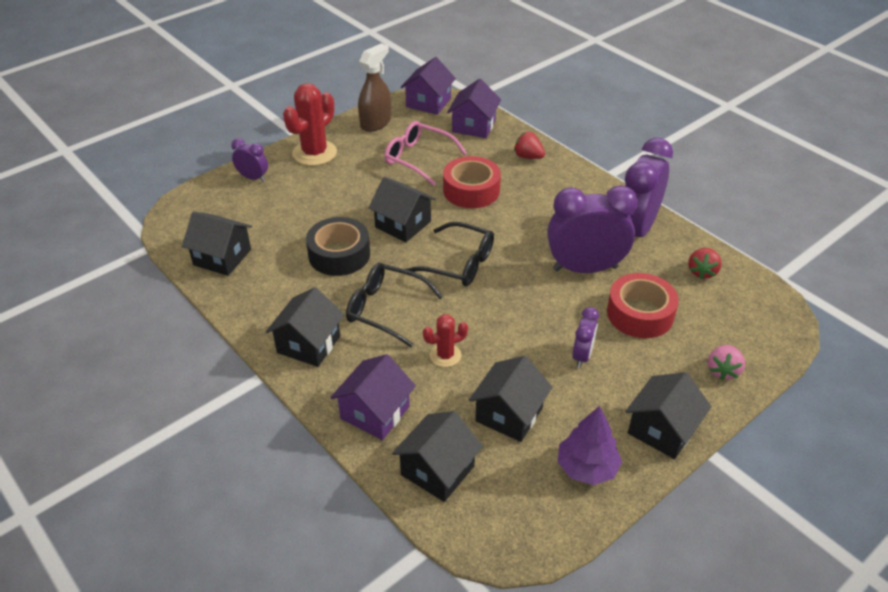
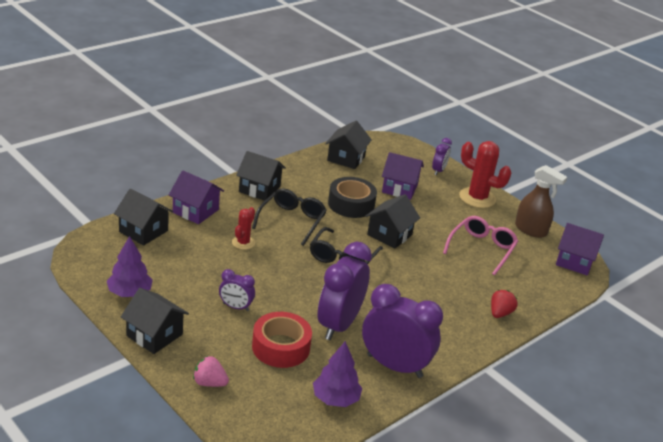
camera: 85 degrees right, 10 degrees down
red cactus [423,314,468,367] -> red cactus turned 45 degrees clockwise [232,207,255,250]
red tape [443,156,501,208] -> none
purple house [447,79,501,138] -> purple house moved to [382,152,424,200]
black house [469,356,553,442] -> none
purple clock [547,186,638,273] -> purple clock turned 150 degrees counterclockwise [317,242,372,340]
red strawberry [688,248,722,279] -> purple tree [313,341,362,407]

